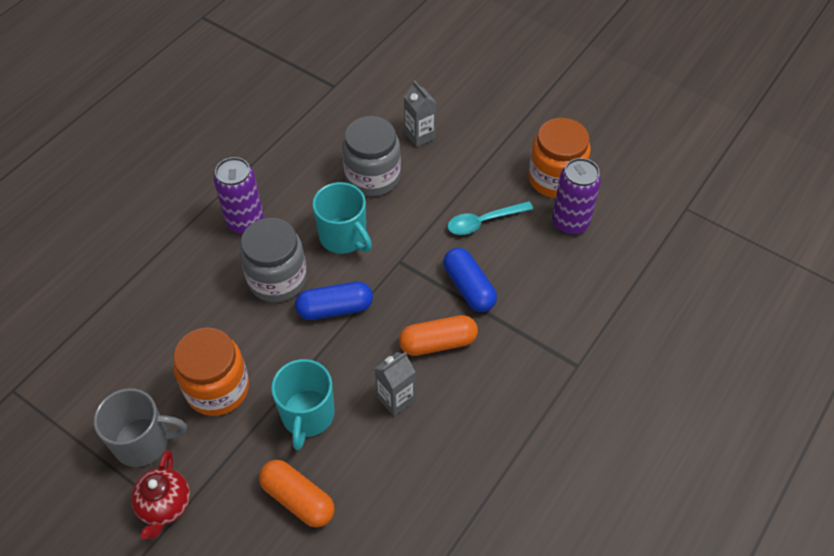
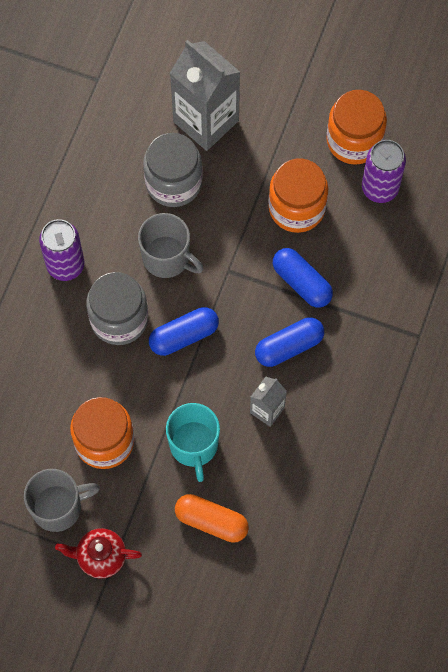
camera: 15 degrees left, 15 degrees up
red teapot [131,450,190,540] -> red teapot turned 105 degrees clockwise [55,528,142,579]
turquoise mug [312,182,372,254] -> grey mug [138,213,204,278]
orange capsule [399,315,478,356] -> blue capsule [255,317,324,367]
grey carton [404,80,436,147] -> grey carton [170,40,240,151], size x1.97
turquoise spoon [447,201,533,235] -> orange jar [268,158,328,233]

